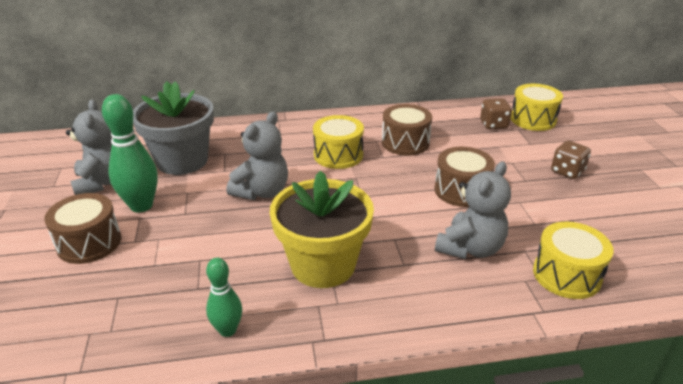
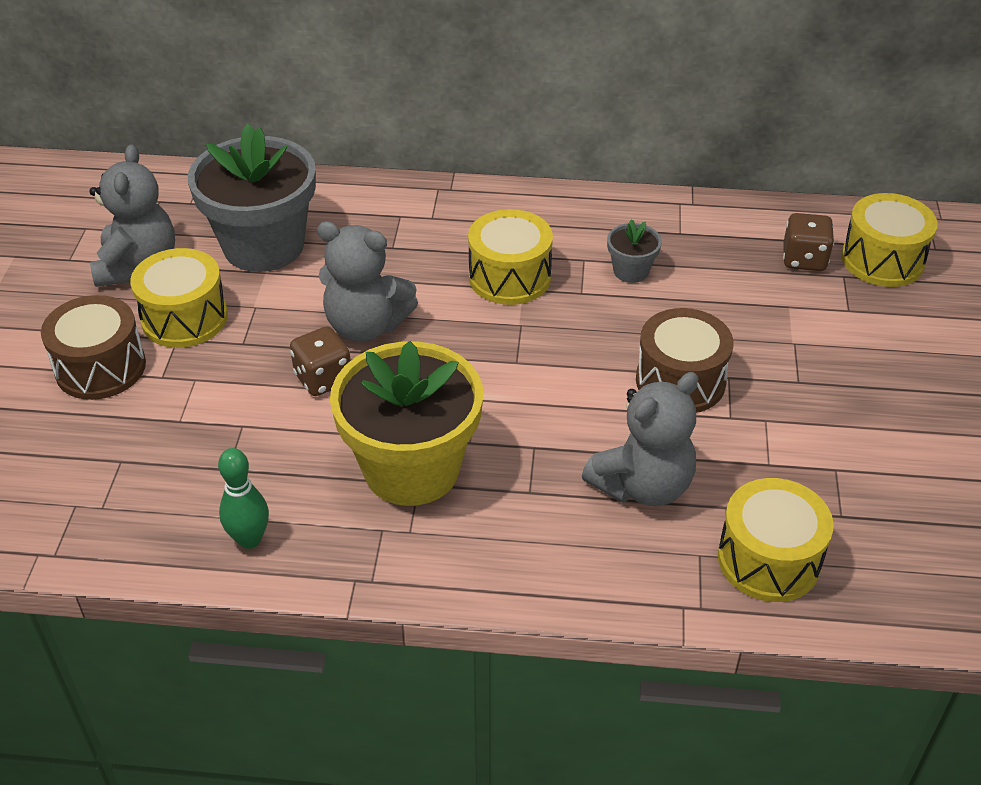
camera: 15 degrees right, 10 degrees up
green bowling pin [102,94,158,212] -> yellow drum [130,248,228,348]
grey teddy bear [226,111,288,200] -> grey teddy bear turned 60 degrees clockwise [317,221,418,342]
brown drum [382,104,432,156] -> grey flower pot [607,219,662,283]
brown dice [551,141,591,179] -> brown dice moved to [290,326,351,396]

